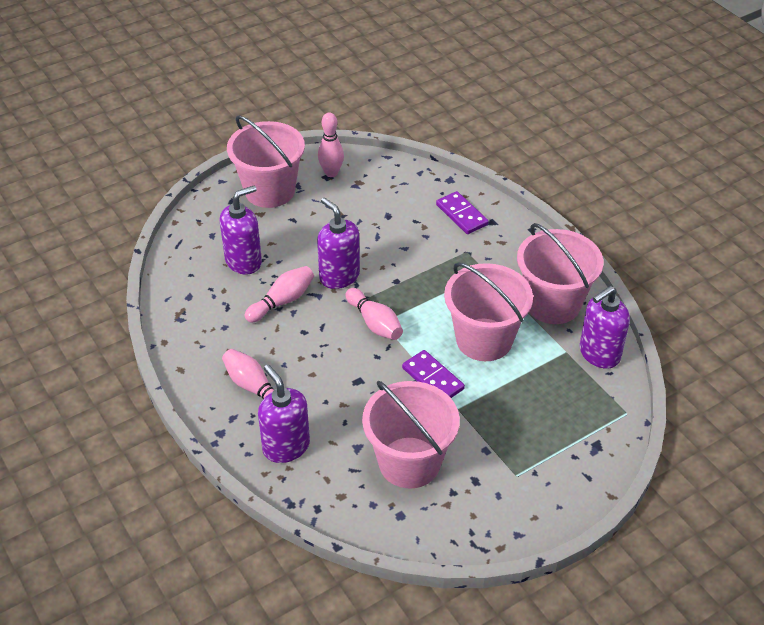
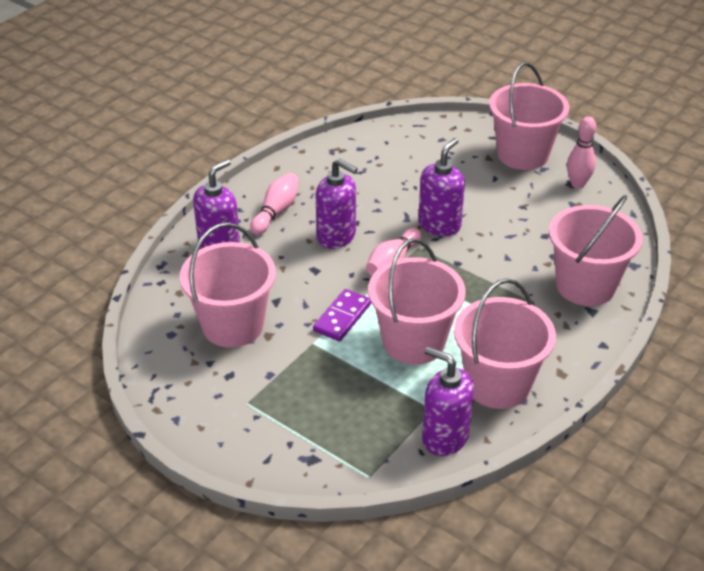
camera: 70 degrees right, 5 degrees down
purple soap dispenser [219,186,262,274] -> purple soap dispenser moved to [316,159,358,249]
pink bowling pin [245,266,314,323] -> none
purple domino [436,191,489,234] -> pink bucket [549,195,643,306]

